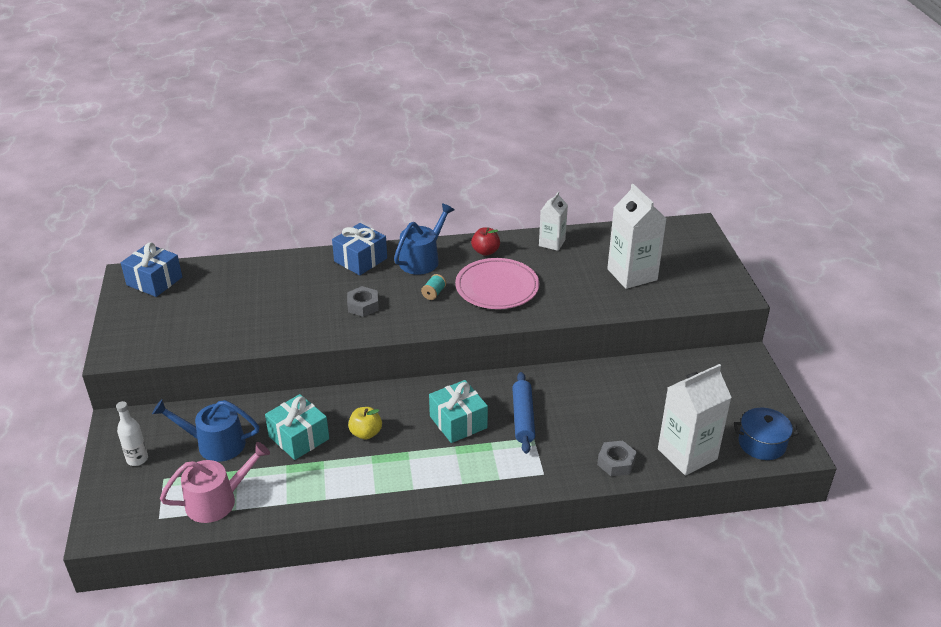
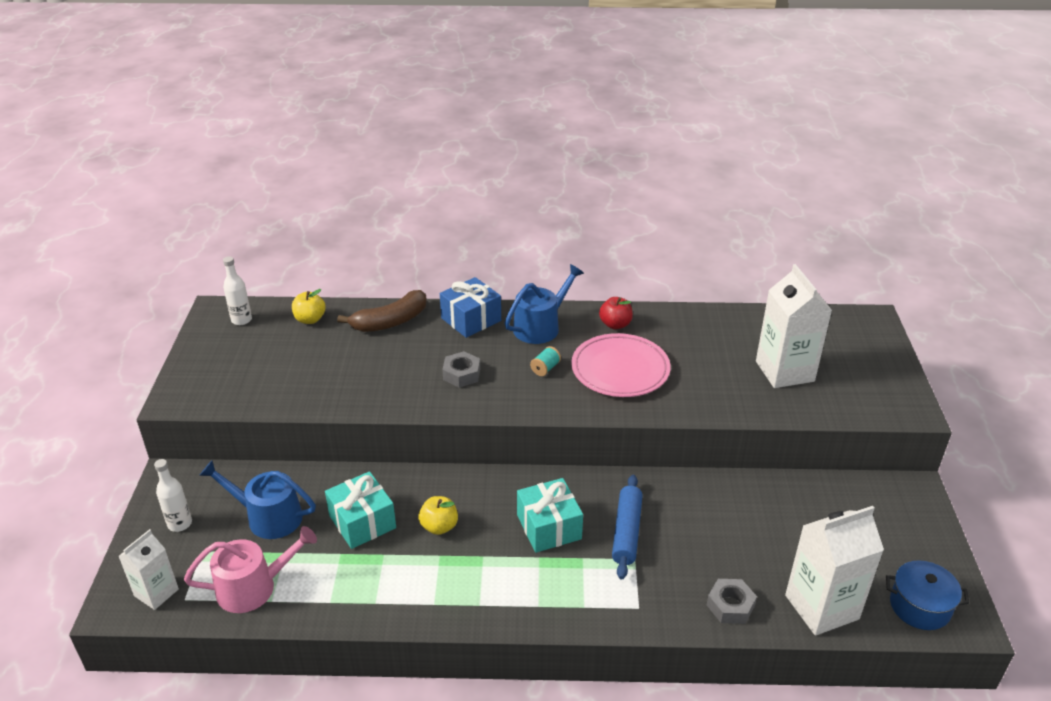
camera: 10 degrees right, 0 degrees up
blue gift [121,242,182,297] -> white bottle [223,256,252,325]
white carton [539,192,568,251] -> white carton moved to [118,529,179,610]
none -> yellow apple [292,289,326,324]
none -> brown banana [337,290,427,332]

